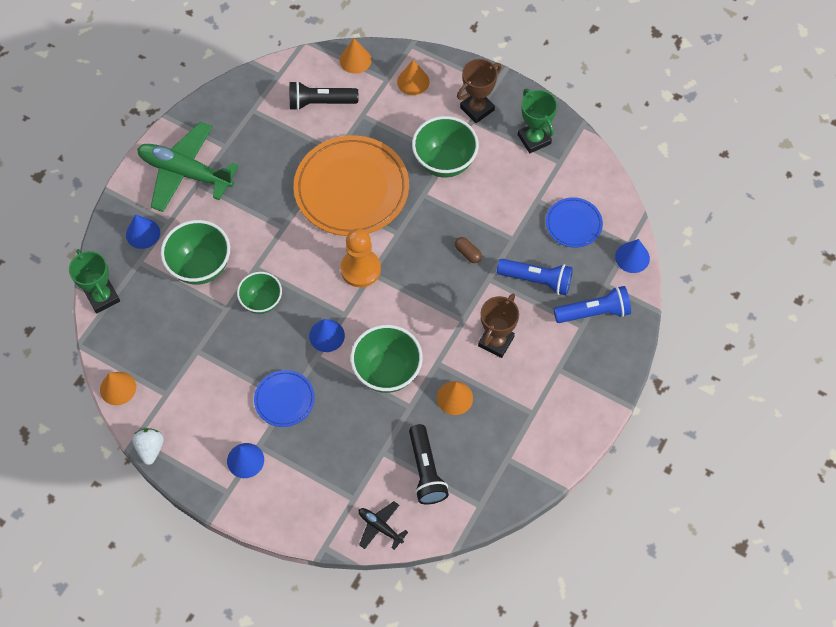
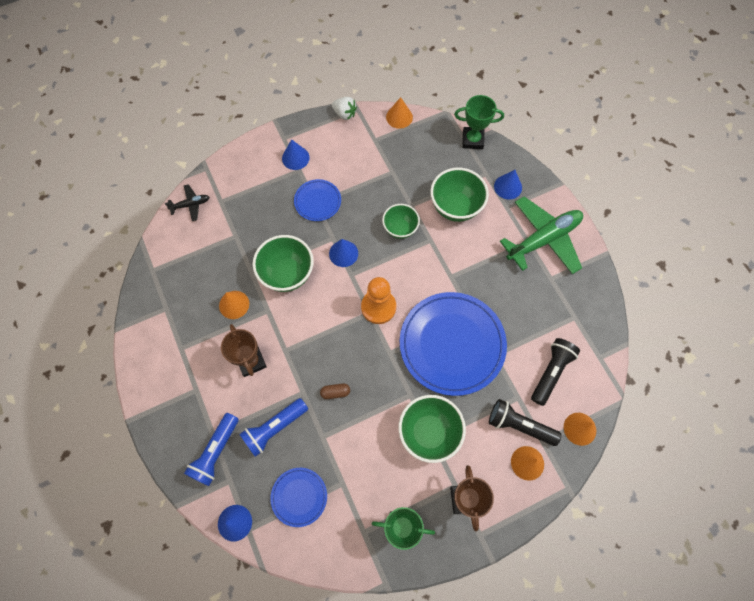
camera: 125 degrees right, 5 degrees up
orange plate [294,135,409,236] -> blue plate [400,292,507,396]
black flashlight [409,424,449,504] -> black flashlight moved to [489,399,561,446]

